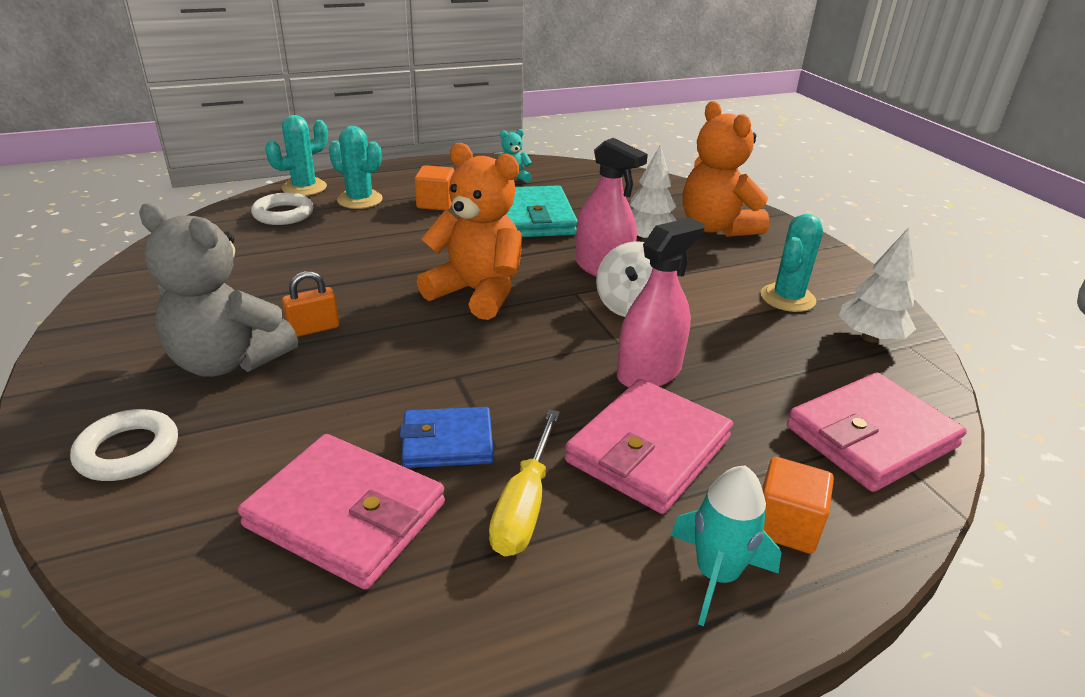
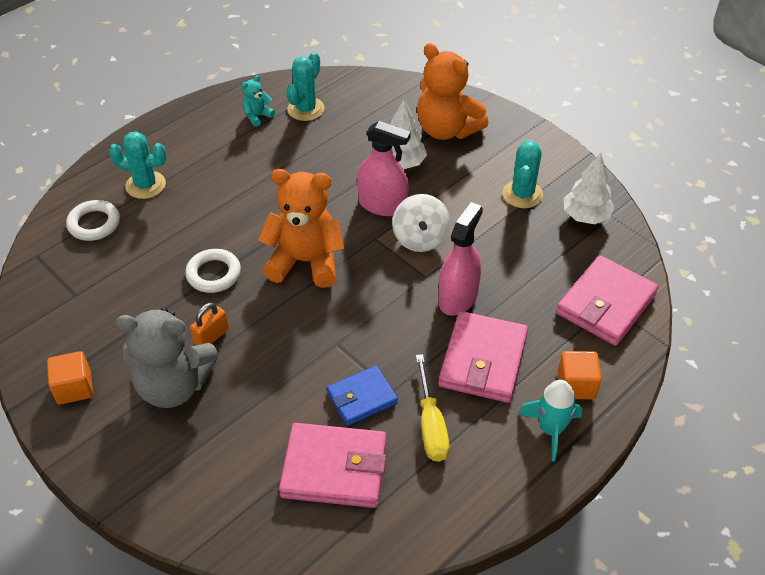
camera: 20 degrees left, 15 degrees up
white ring [70,409,178,481] -> white ring moved to [185,249,241,293]
turquoise cactus [265,115,328,196] -> turquoise cactus moved to [286,52,325,121]
orange cube [415,165,454,210] -> orange cube moved to [47,351,93,405]
turquoise wallet [506,186,578,237] -> none

